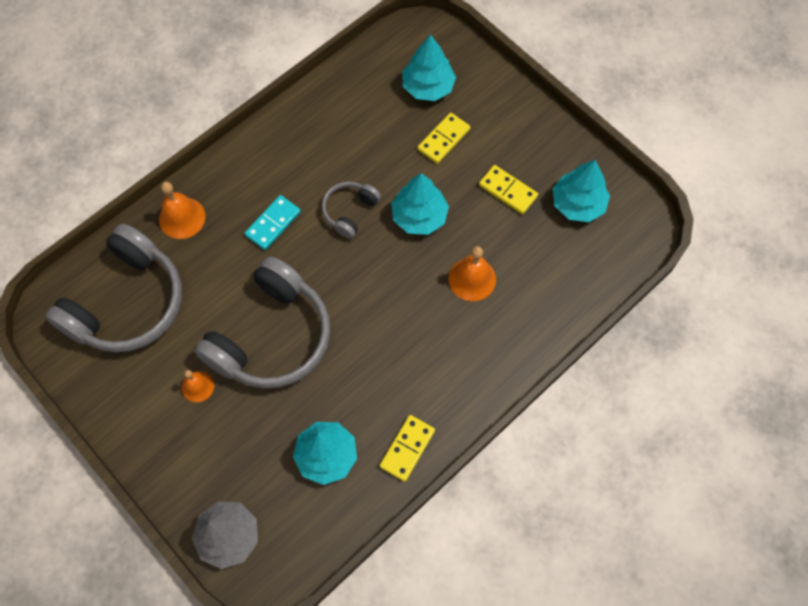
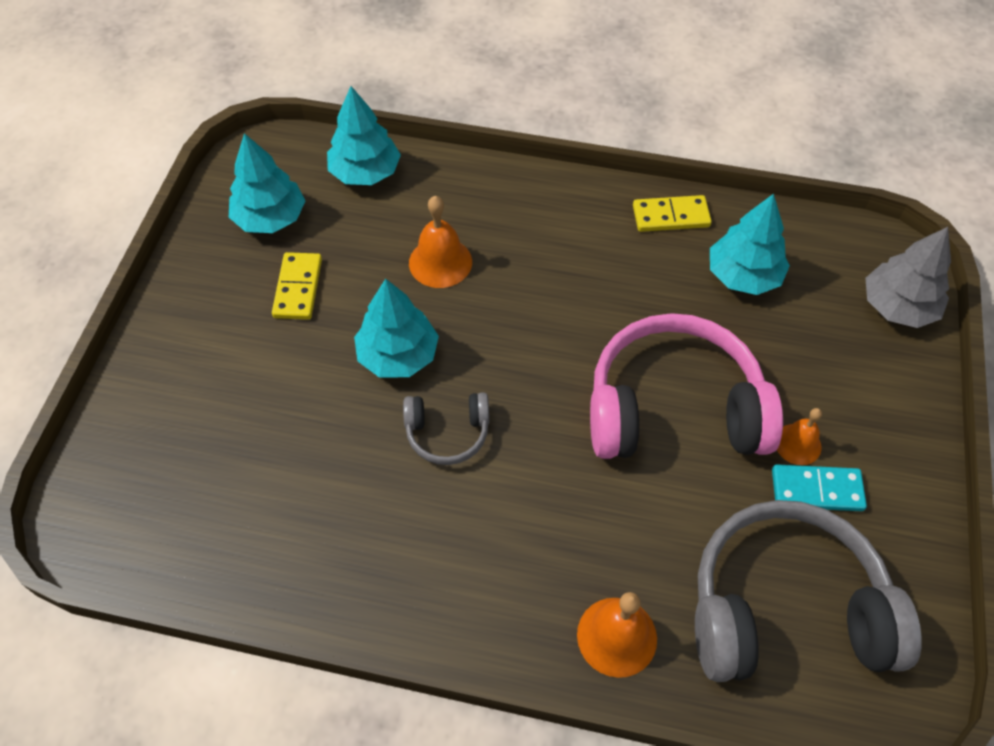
camera: 125 degrees left, 10 degrees down
grey headphones [194,256,330,389] -> pink headphones [590,313,783,459]
turquoise domino [244,195,301,250] -> turquoise domino moved to [772,465,867,511]
turquoise tree [402,34,456,101] -> turquoise tree moved to [327,86,401,185]
yellow domino [418,113,470,164] -> none

